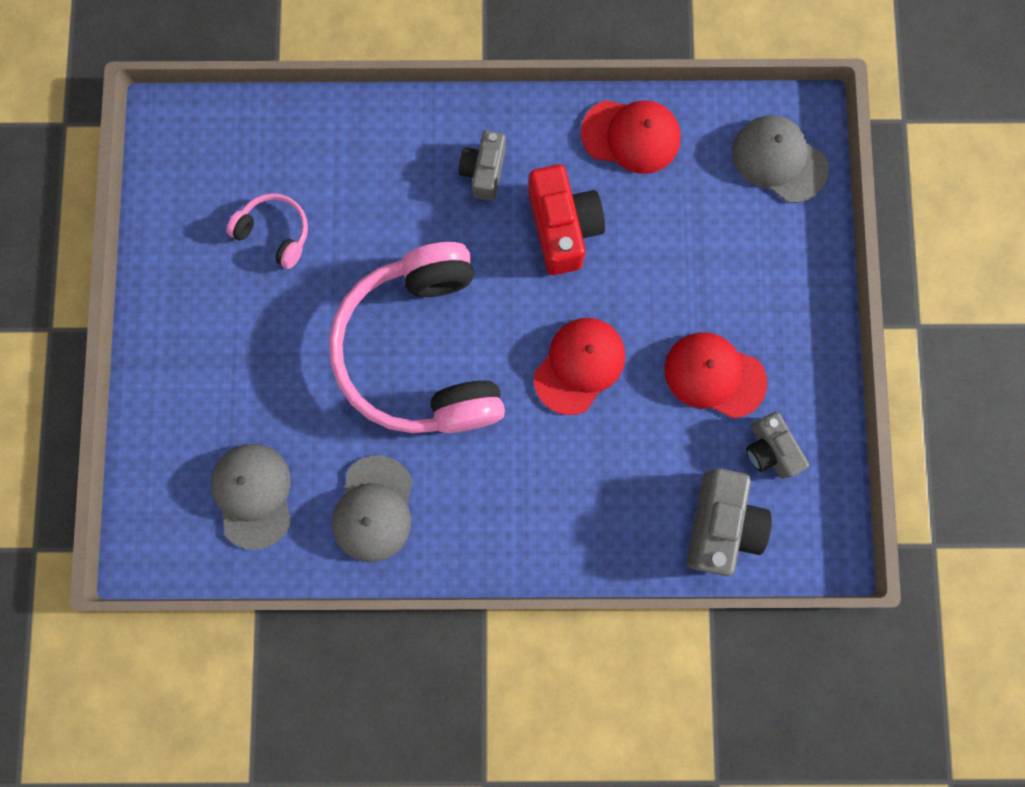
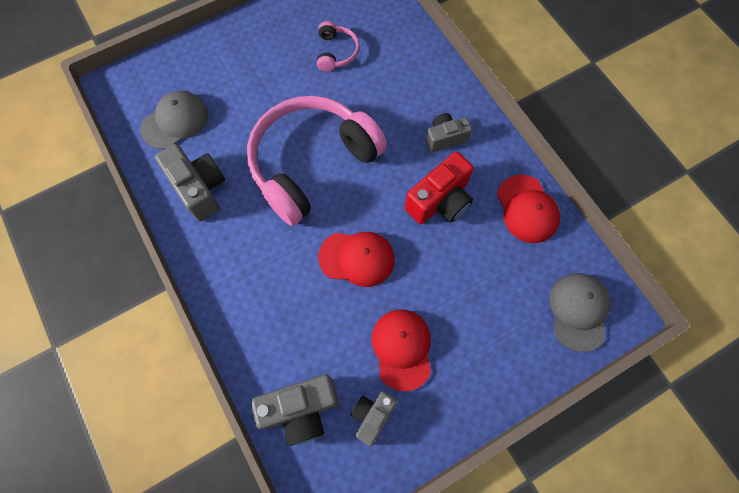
camera: 60 degrees right, 10 degrees down
grey cap [332,456,413,562] -> grey camera [155,144,225,222]

